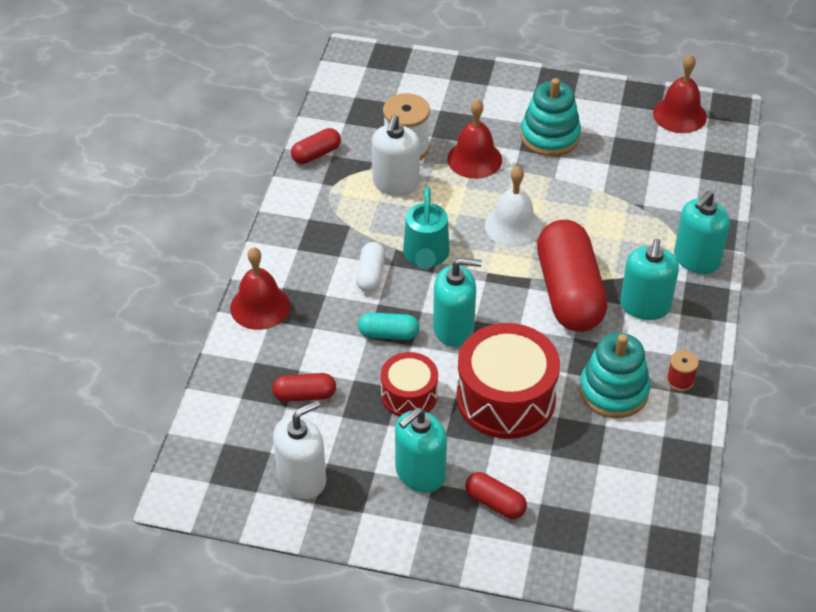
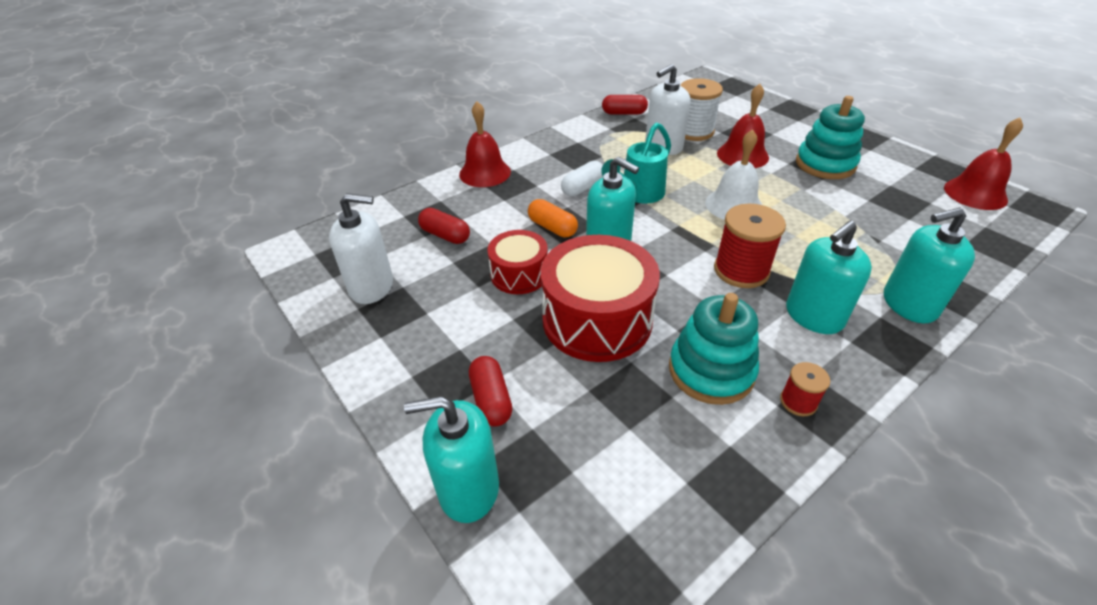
camera: 40 degrees right, 5 degrees down
turquoise capsule [358,312,420,340] -> orange capsule [528,199,578,238]
turquoise soap dispenser [395,408,447,493] -> turquoise soap dispenser moved to [404,396,499,523]
red capsule [537,220,608,332] -> red spool [714,204,786,288]

